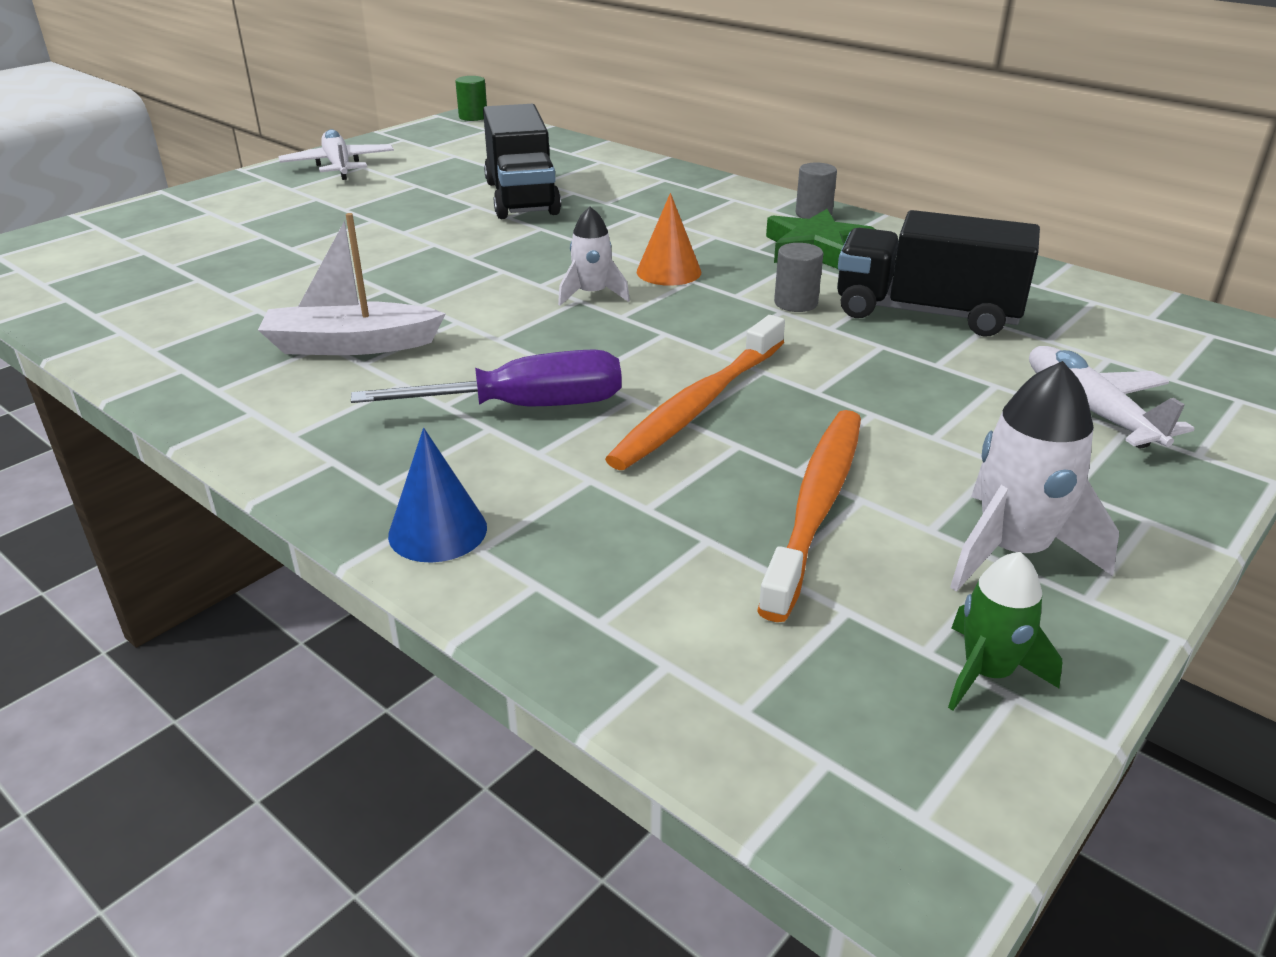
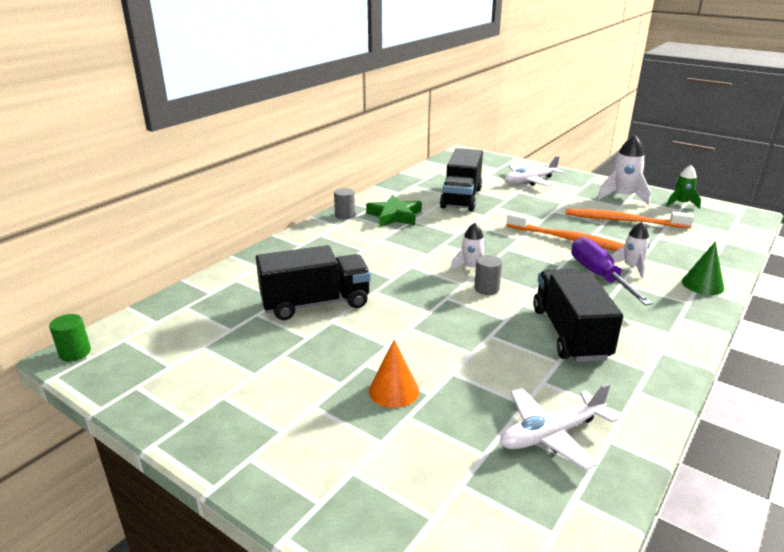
camera: 95 degrees left, 5 degrees down
white boat [258,213,446,355] -> black truck [533,269,623,362]
white plane [279,129,394,180] -> white plane moved to [500,383,618,470]
blue cone [388,428,487,563] -> green cone [682,241,724,295]
orange cone [637,193,701,286] -> orange cone moved to [369,340,419,408]
grey cylinder [774,243,823,312] -> grey cylinder moved to [474,255,502,295]
none -> white rocket [611,222,650,278]

